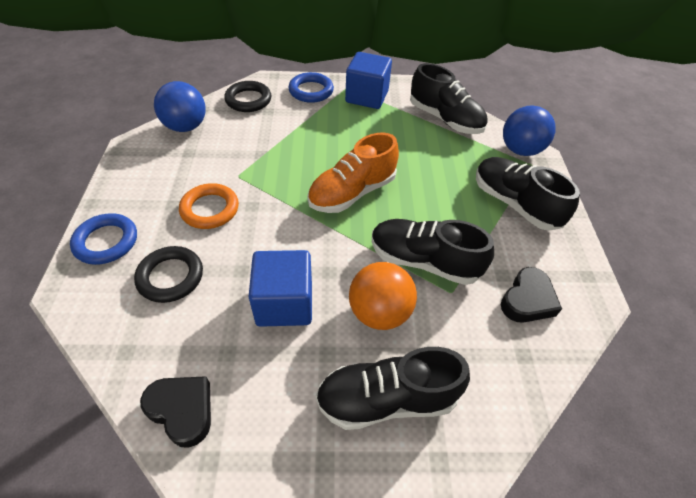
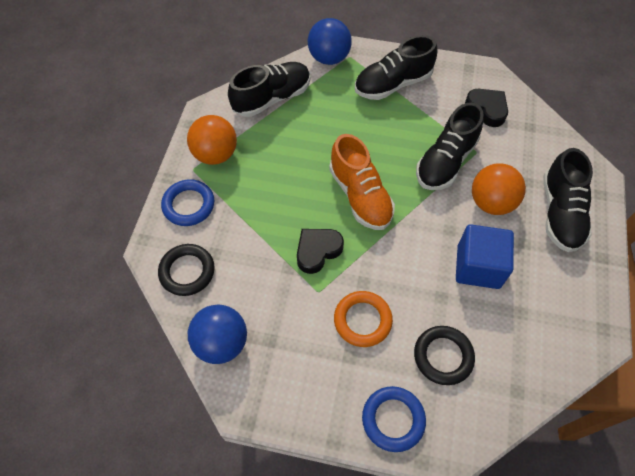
camera: 75 degrees left, 10 degrees up
black heart [140,376,211,448] -> black heart moved to [297,229,344,274]
blue cube [345,52,392,109] -> orange ball [187,115,237,165]

